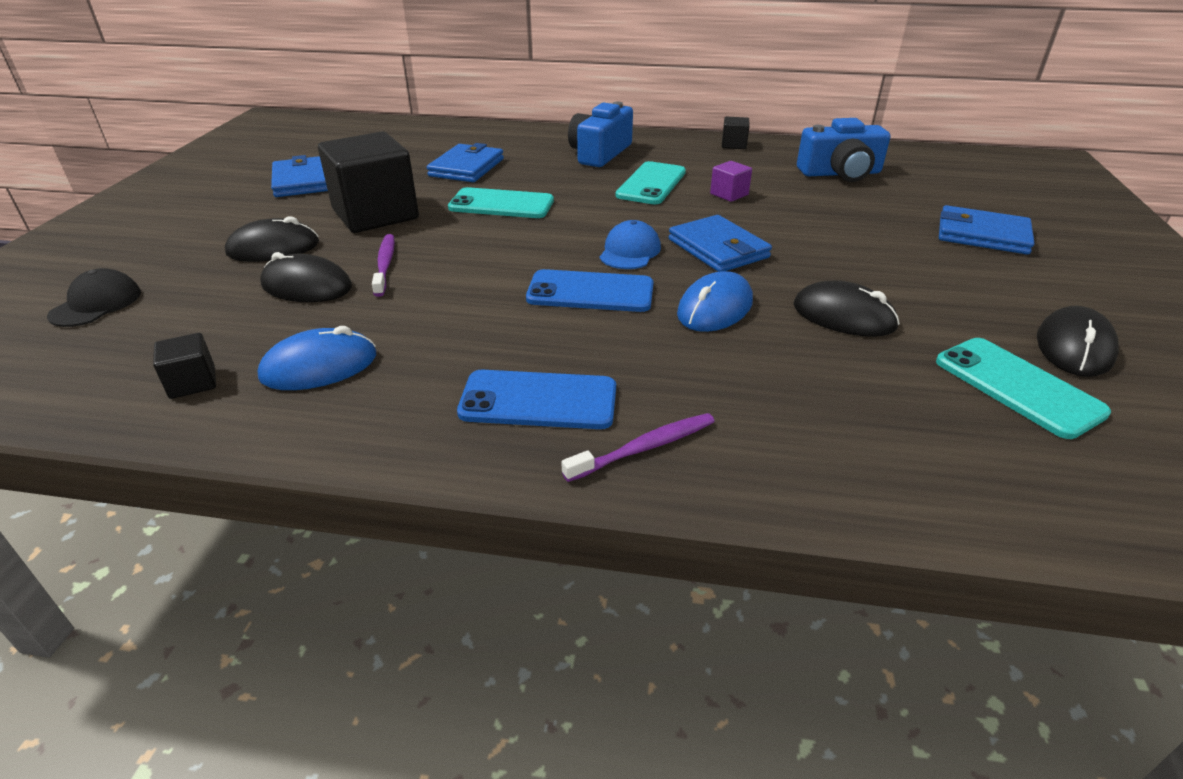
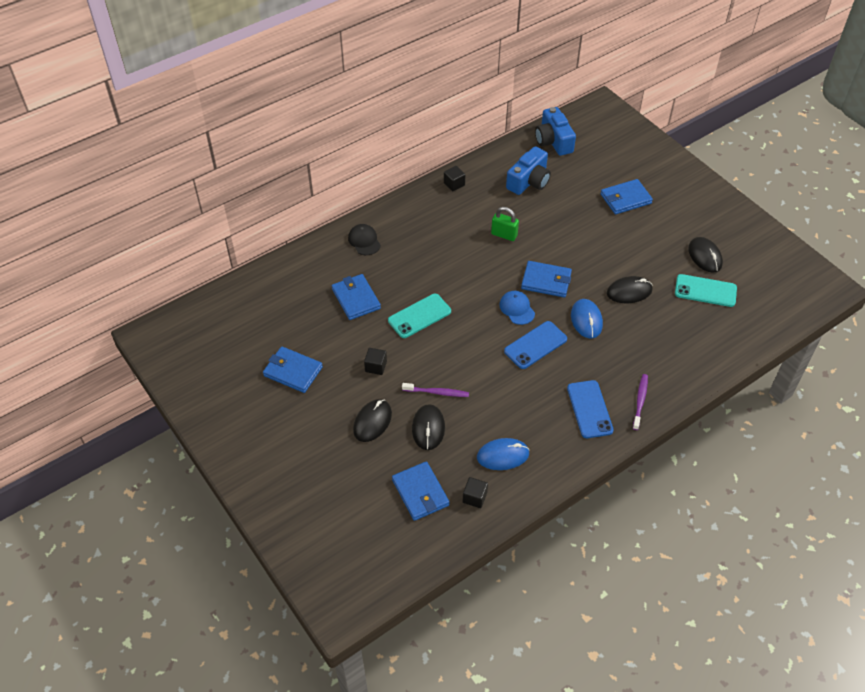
camera: 45 degrees left, 15 degrees up
black cap [47,268,141,327] -> black cap moved to [348,224,381,255]
blue mouse [258,326,376,390] -> blue mouse turned 60 degrees clockwise [477,438,530,470]
black mouse [260,252,352,302] -> black mouse turned 60 degrees counterclockwise [412,404,445,450]
black cube [318,131,419,233] -> black cube [364,348,387,375], size x0.43
purple toothbrush [372,234,395,297] -> purple toothbrush turned 150 degrees clockwise [402,383,469,397]
blue phone [457,370,616,429] -> blue phone turned 60 degrees counterclockwise [567,380,614,438]
blue camera [568,101,633,167] -> blue camera moved to [535,107,576,156]
turquoise phone [616,161,686,204] -> none
purple cube [710,161,752,202] -> green padlock [491,207,519,241]
none -> blue wallet [392,461,450,521]

